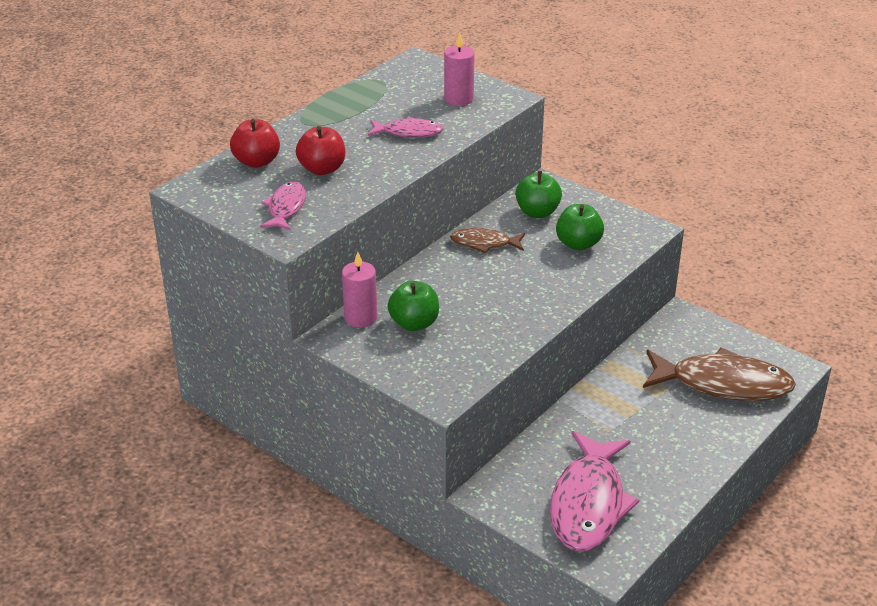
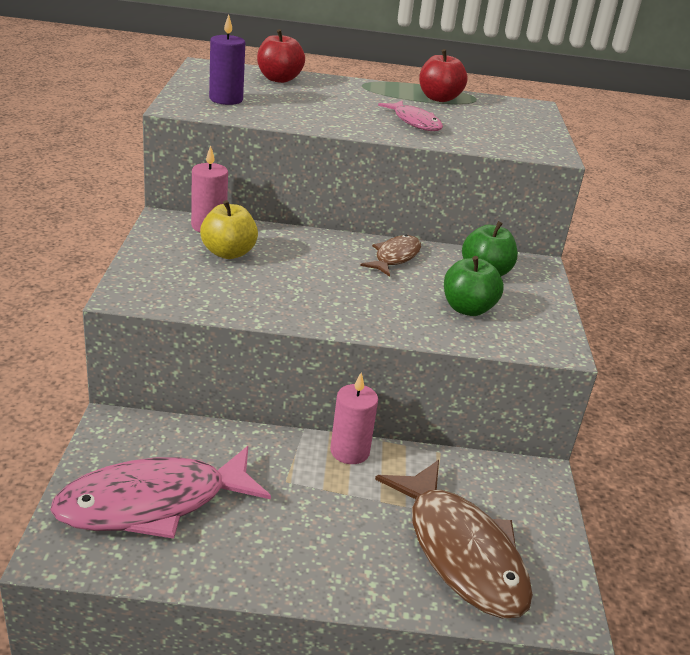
camera: 50 degrees right, 5 degrees down
pink fish [260,182,306,230] -> purple candle [209,14,245,105]
red apple [296,126,345,175] -> red apple moved to [419,49,468,102]
green apple [388,281,439,331] -> yellow apple [200,200,258,259]
pink candle [444,32,475,106] -> pink candle moved to [330,372,378,464]
brown fish [450,228,525,253] -> brown fish turned 60 degrees clockwise [360,235,421,277]

